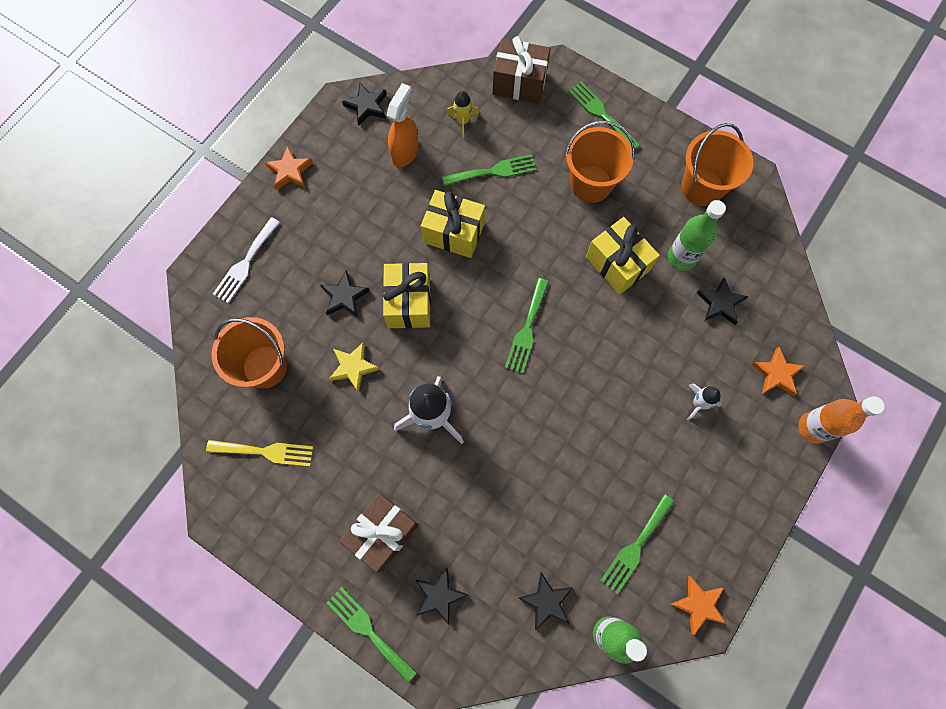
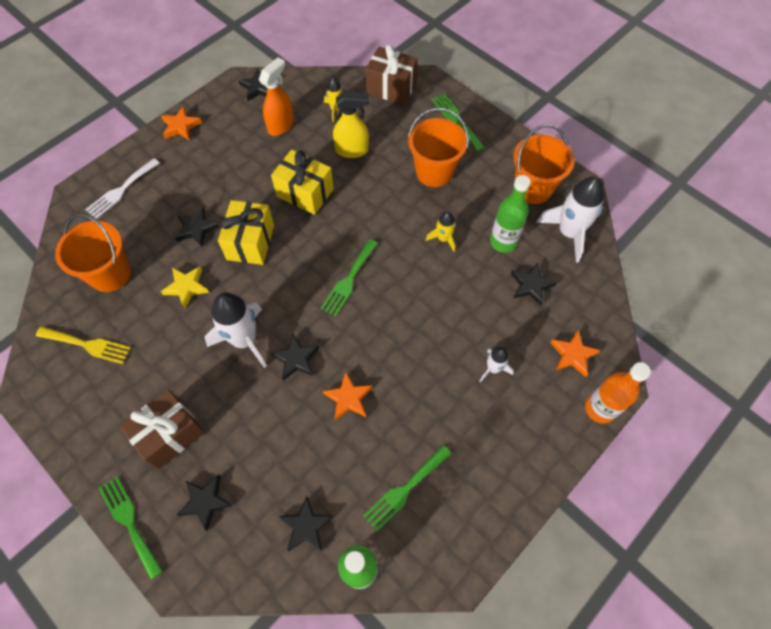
camera: 10 degrees right, 10 degrees down
green fork [442,154,537,186] -> yellow spray bottle [333,92,369,158]
yellow gift [586,217,660,295] -> yellow rocket [426,211,456,252]
orange star [670,576,726,635] -> orange star moved to [323,372,372,420]
none -> black star [271,334,320,381]
none -> white rocket [536,177,604,263]

